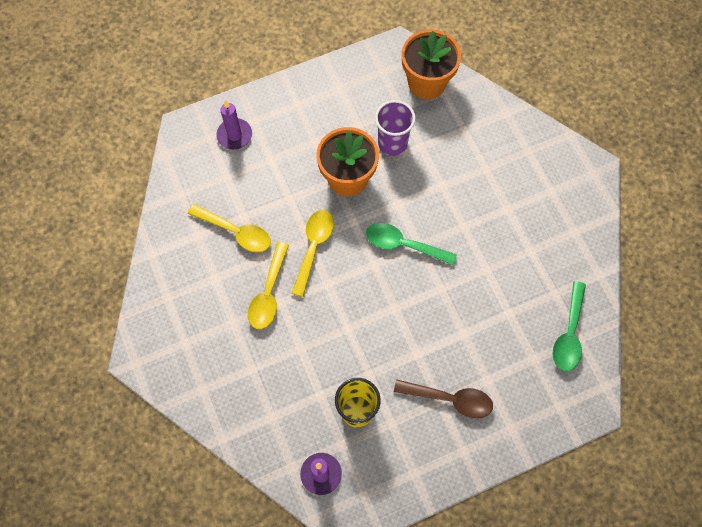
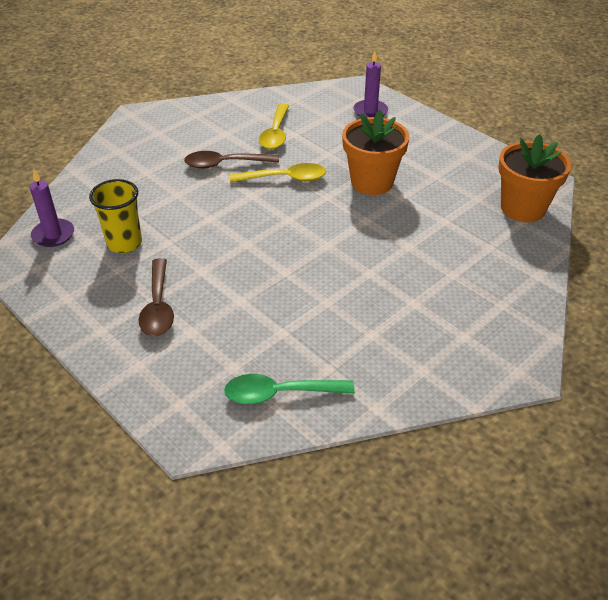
camera: 70 degrees right, 25 degrees down
yellow spoon [248,242,289,329] -> brown spoon [184,151,279,169]
green spoon [366,223,457,265] -> none
purple cup [375,100,416,156] -> none

